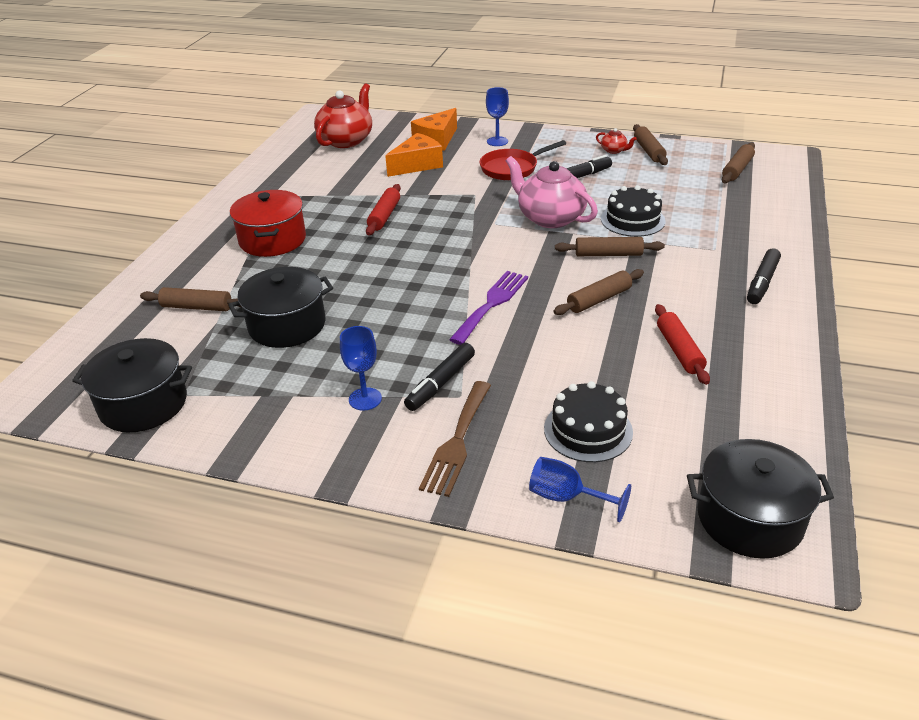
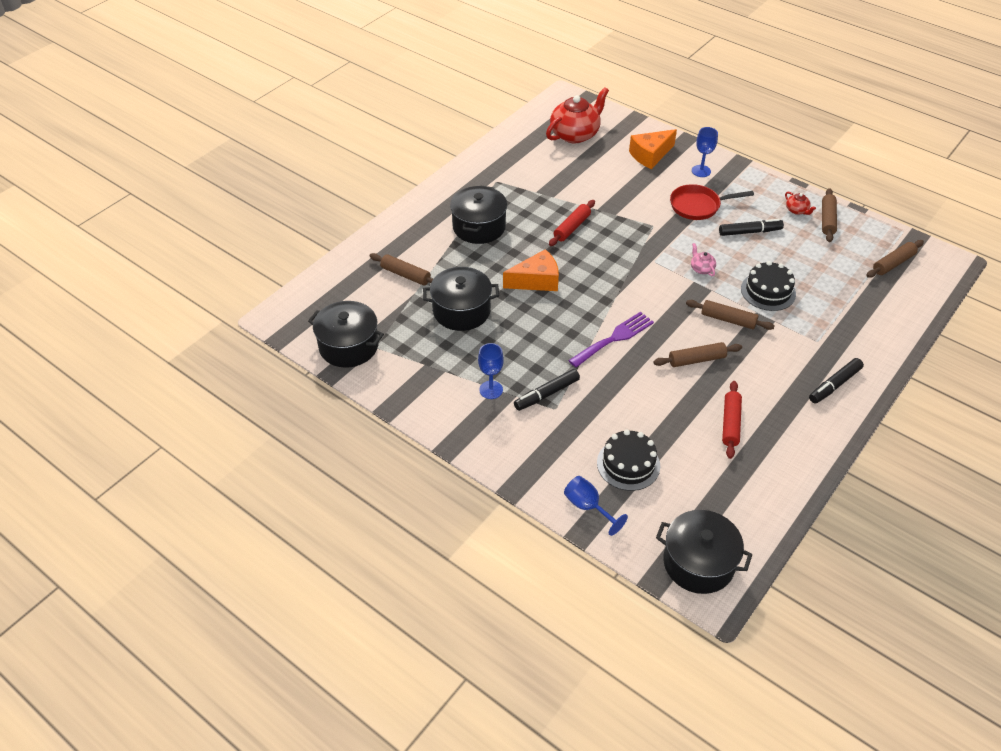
camera: 20 degrees right, 10 degrees up
red pot [230,190,306,257] -> black pot [450,185,507,244]
orange cheese [385,133,443,177] -> orange cheese moved to [503,249,559,291]
brown fork [419,381,491,497] -> none
pink teapot [506,156,598,228] -> pink teapot [691,243,716,276], size x0.43

